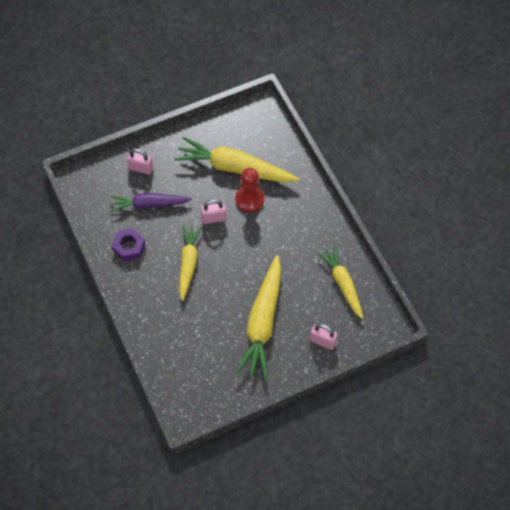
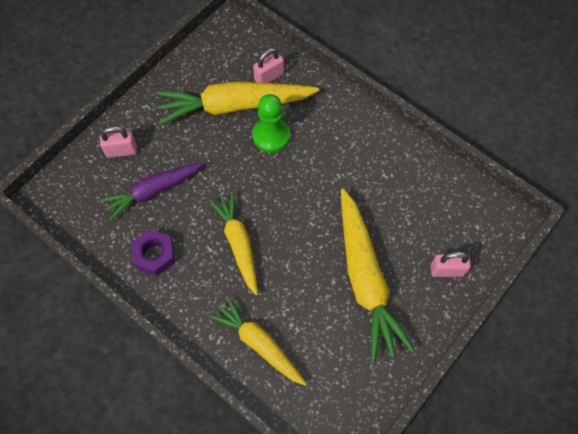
camera: 25 degrees left, 5 degrees up
pink padlock [201,199,227,224] -> pink padlock moved to [253,48,284,83]
red pawn [235,168,265,213] -> green pawn [253,94,290,153]
yellow carrot [318,246,364,320] -> yellow carrot moved to [209,296,307,386]

